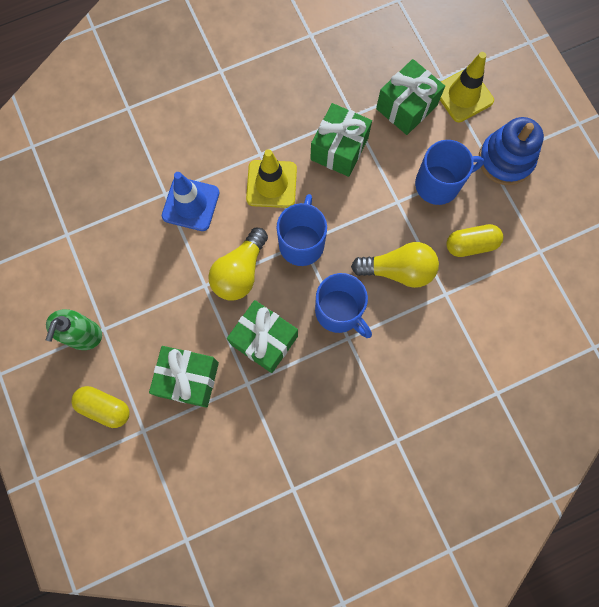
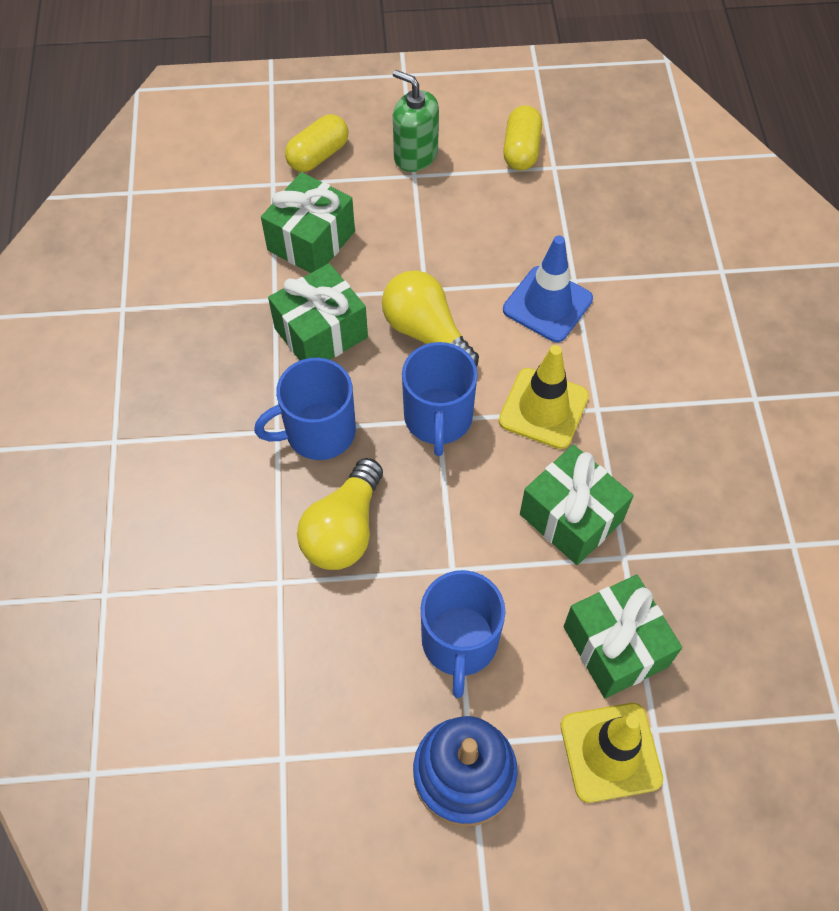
camera: 110 degrees right, 15 degrees down
blue mug [276,194,327,266] -> blue mug turned 60 degrees clockwise [402,342,478,456]
yellow capsule [446,224,503,257] -> yellow capsule moved to [503,105,542,171]

